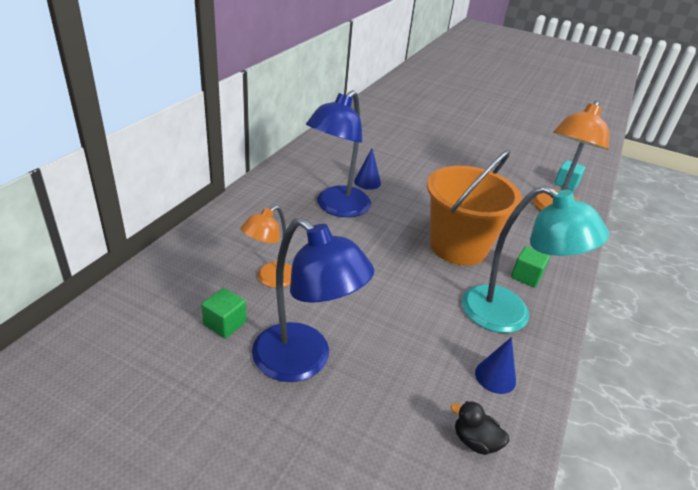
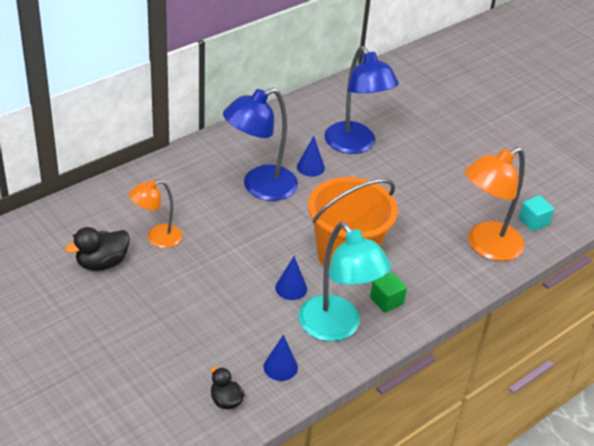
camera: 25 degrees right, 5 degrees up
green cube [201,288,246,338] -> black duck [65,227,130,271]
blue lamp [252,217,375,382] -> blue lamp moved to [324,46,399,154]
none -> blue cone [275,256,307,300]

